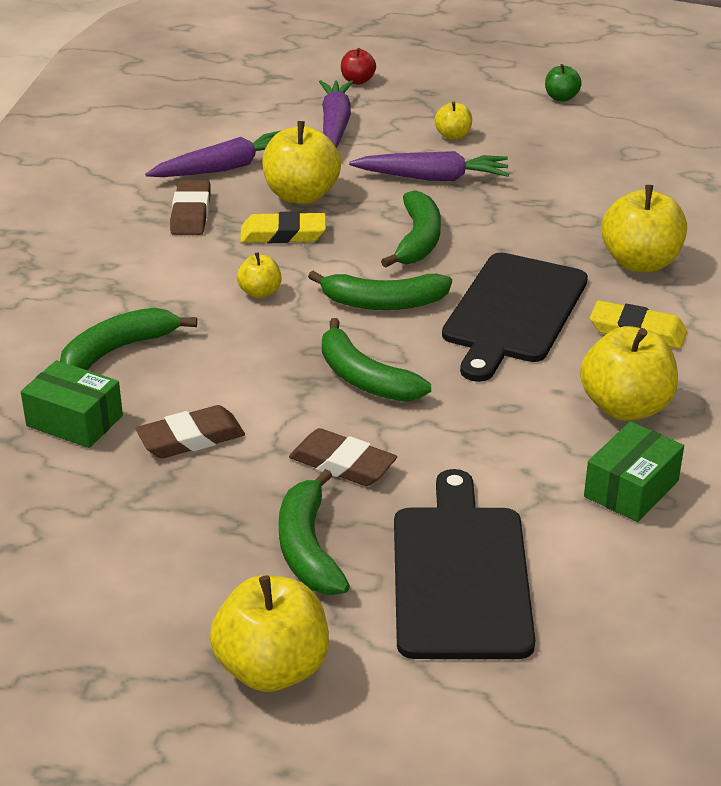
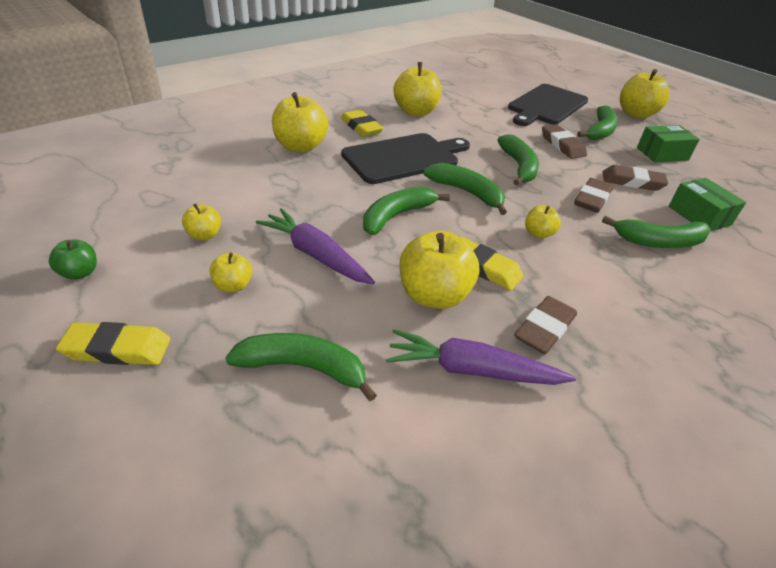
camera: 145 degrees left, 5 degrees up
purple carrot [319,80,353,148] -> green banana [225,333,377,401]
red apple [341,48,376,84] -> none
green box [584,421,684,522] -> green box moved to [637,125,700,163]
none -> yellow eraser [56,322,170,365]
none -> yellow apple [182,204,221,241]
none -> brown eraser [574,178,613,213]

